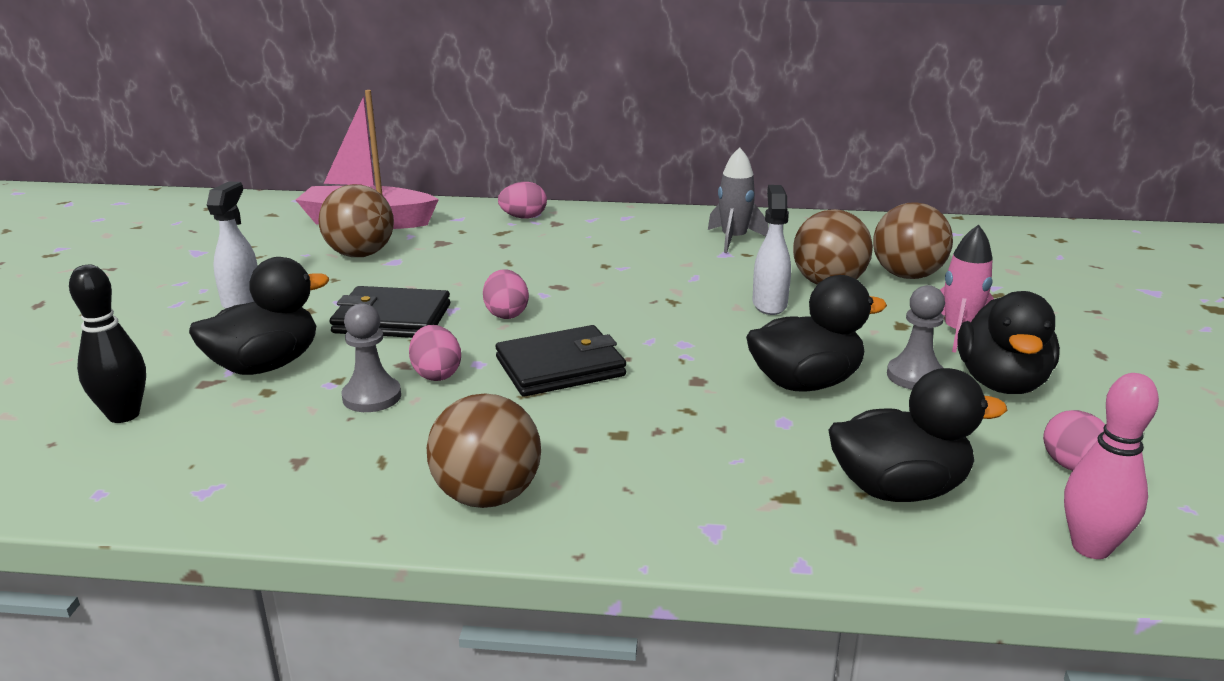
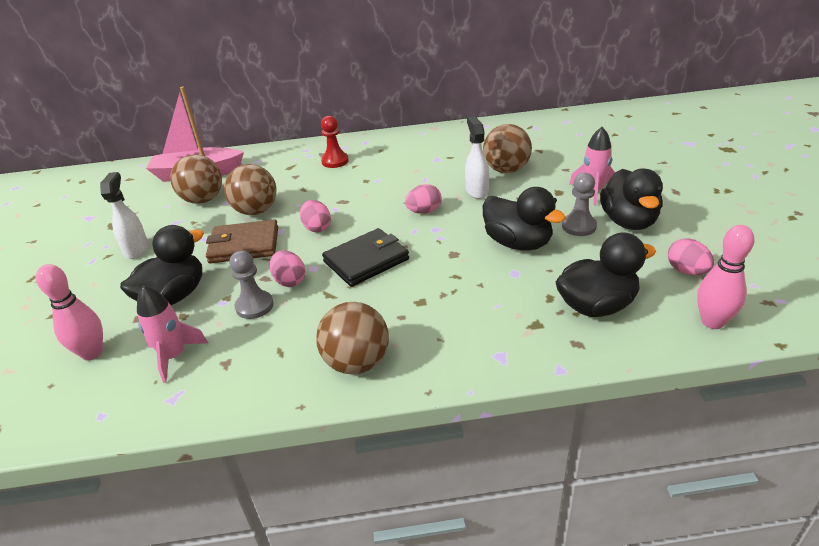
camera: 10 degrees left, 10 degrees up
black bowling pin [69,265,146,423] -> pink bowling pin [36,264,103,361]
black wallet [330,286,450,338] -> brown wallet [206,219,278,263]
pink egg [498,182,547,219] -> pink egg moved to [405,184,442,214]
grey rocket [708,147,768,253] -> none
black duck [746,275,887,391] -> black duck turned 75 degrees clockwise [482,187,566,251]
brown ball [873,202,953,279] -> brown ball moved to [224,164,276,215]
none -> pink rocket [137,286,208,383]
none -> red pawn [321,116,349,168]

